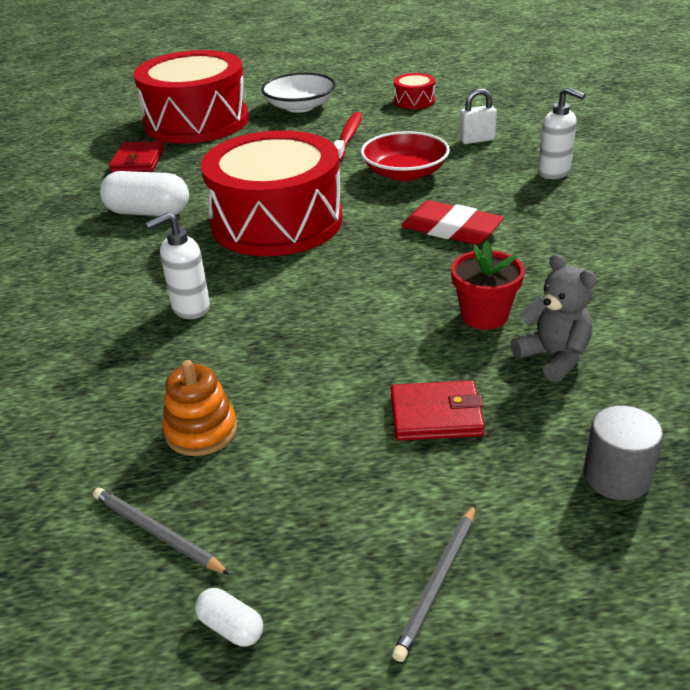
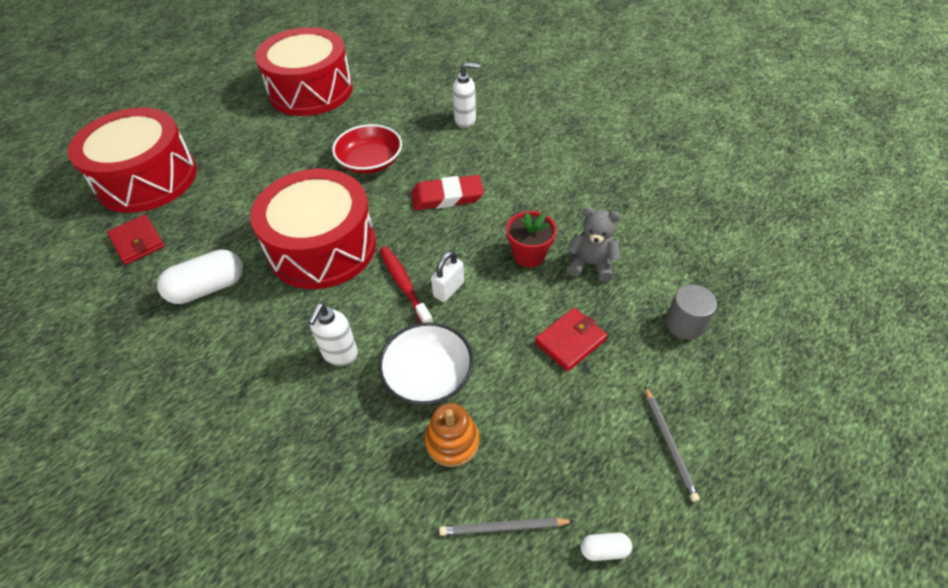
camera: 40 degrees left, 15 degrees up
white bowl [261,73,336,113] -> white bowl moved to [378,322,473,405]
red toothbrush [334,112,362,161] -> red toothbrush moved to [380,247,433,323]
red drum [394,73,435,109] -> red drum [255,27,353,116], size x2.49
white padlock [459,88,497,144] -> white padlock moved to [431,251,464,302]

